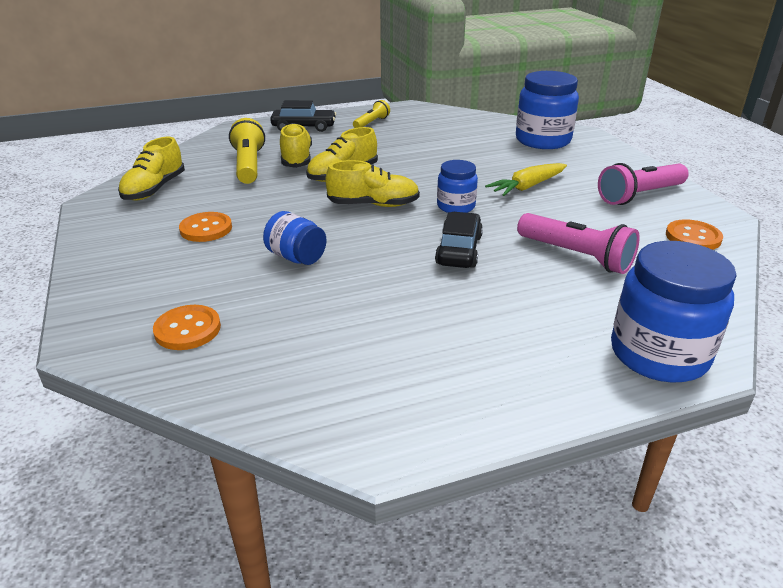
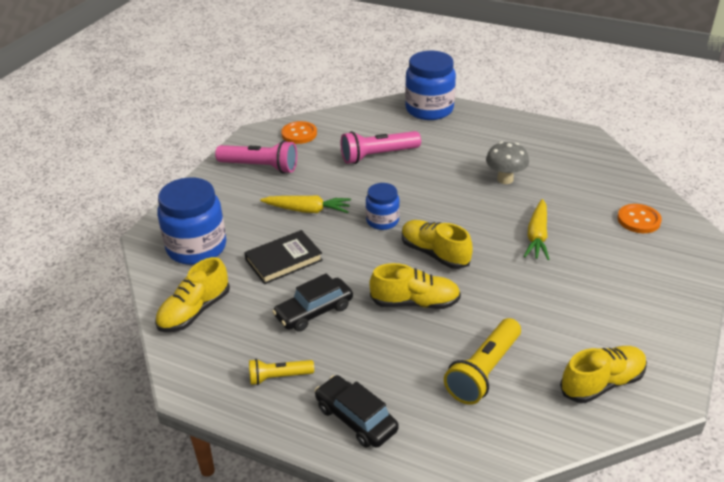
camera: 135 degrees left, 5 degrees up
orange button [179,212,232,242] -> none
blue jar [263,211,327,265] -> yellow carrot [524,199,550,260]
yellow shoe [280,123,312,168] -> yellow shoe moved to [155,257,230,332]
black car [435,212,483,268] -> black car moved to [272,273,353,332]
pink flashlight [517,213,640,274] -> pink flashlight turned 105 degrees counterclockwise [341,131,421,164]
none -> black book [244,230,323,284]
none -> grey mushroom [486,141,529,184]

